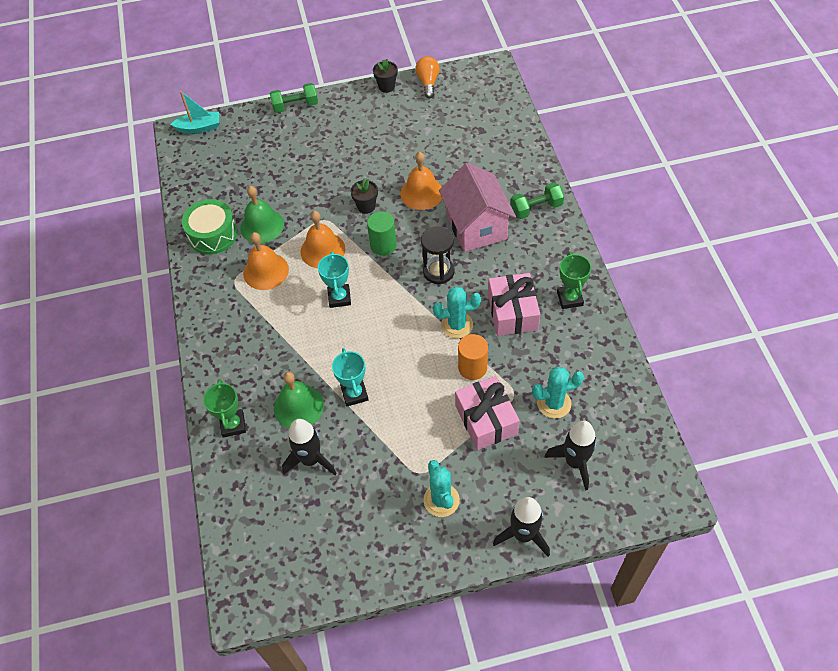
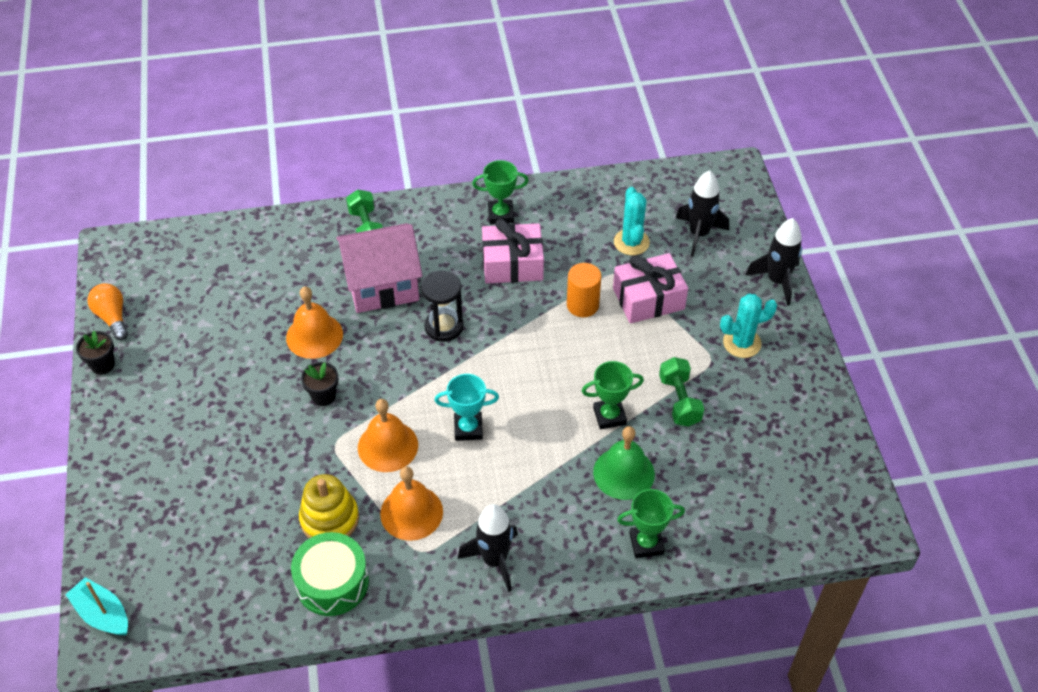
camera: 90 degrees left, 5 degrees down
turquoise boat [170,91,220,134] -> turquoise boat turned 45 degrees counterclockwise [65,577,128,635]
green bell [240,186,284,243] -> yellow stacking toy [299,474,359,538]
green dumbbell [270,83,318,113] -> green dumbbell moved to [659,357,704,427]
black rocket [282,419,337,475] -> black rocket moved to [458,504,518,592]
turquoise trophy [332,348,369,407] -> green trophy [582,361,644,429]
green cylinder [367,211,397,256] -> none
orange light bulb [415,56,440,98] -> orange light bulb turned 60 degrees clockwise [87,283,128,340]
turquoise cactus [433,286,481,338] -> none

